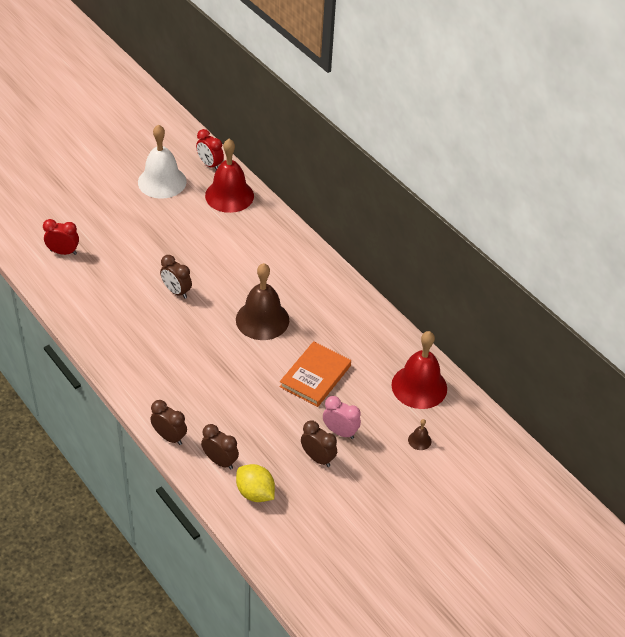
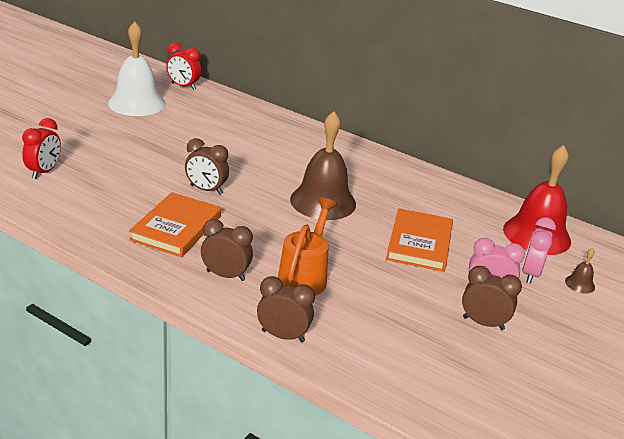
camera: 20 degrees left, 15 degrees down
red clock [43,219,79,255] -> red clock turned 120 degrees clockwise [22,118,61,179]
brown clock [201,424,239,470] -> brown clock moved to [201,219,253,281]
red bell [205,139,254,213] -> none
yellow lemon [236,464,275,502] -> none
none -> orange book [129,192,221,257]
none -> orange watering can [278,198,337,296]
none -> pink clock [522,217,556,284]

